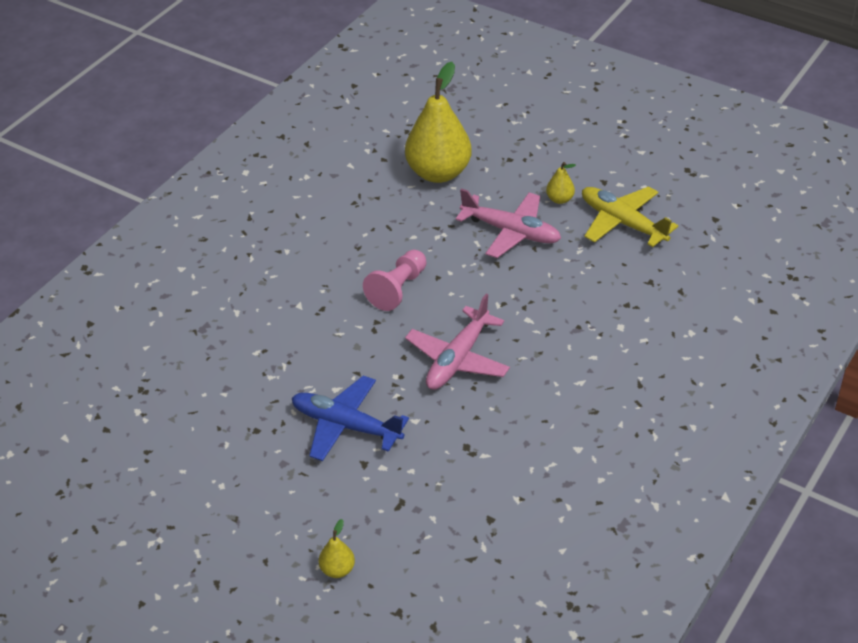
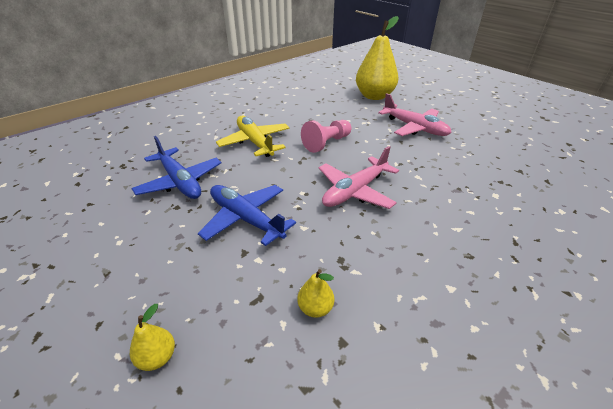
camera: 15 degrees right, 5 degrees down
yellow pear [546,162,576,204] -> yellow pear moved to [297,269,335,318]
yellow plane [582,186,678,247] -> yellow plane moved to [216,116,290,157]
none -> blue plane [131,136,221,199]

